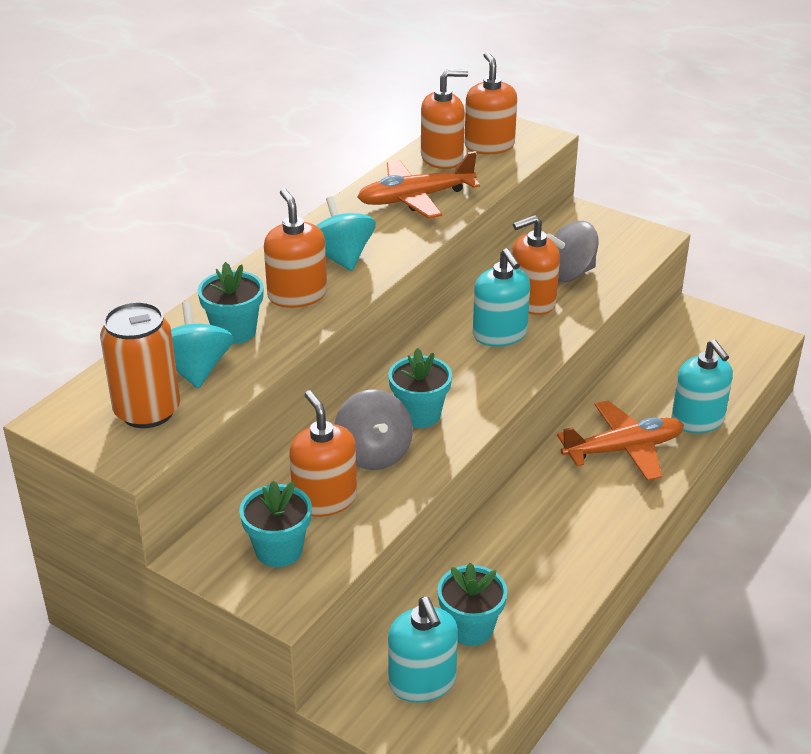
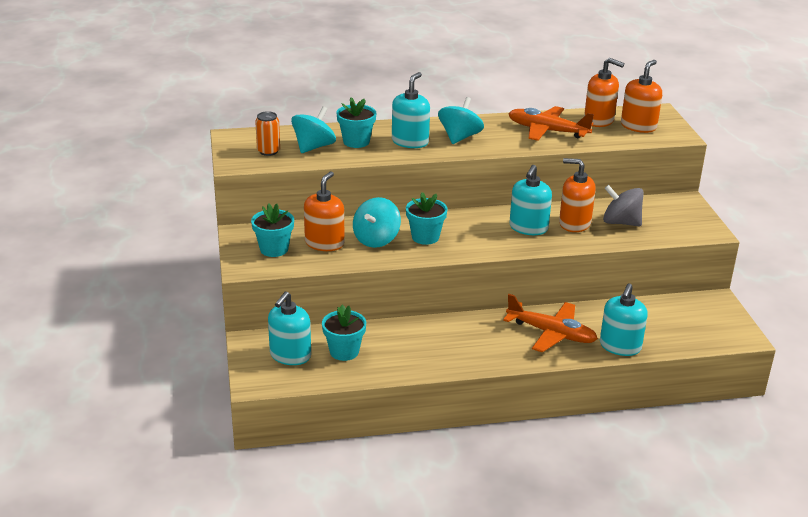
camera: 45 degrees right, 5 degrees down
orange can [100,302,180,428] -> orange can [255,111,280,156], size x0.60
orange soap dispenser [264,188,327,308] -> turquoise soap dispenser [392,72,430,148]
grey spinning top [335,389,413,470] -> turquoise spinning top [353,197,401,248]

